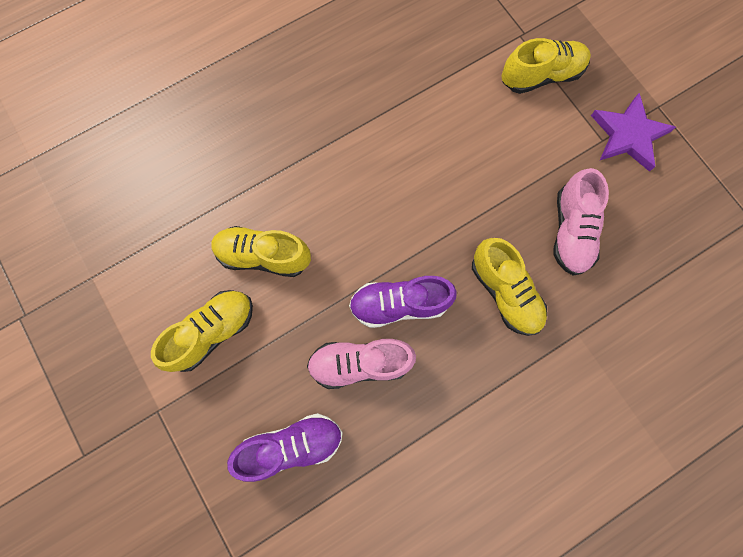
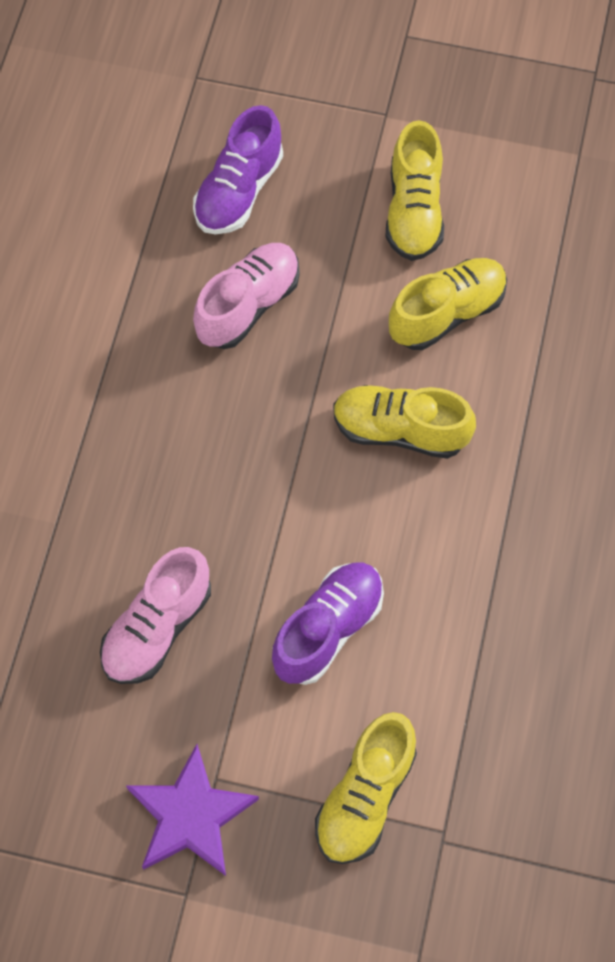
camera: 135 degrees right, 10 degrees down
purple shoe [349,276,457,328] -> purple shoe moved to [272,563,384,685]
yellow shoe [472,238,547,336] -> yellow shoe moved to [333,385,476,459]
pink shoe [553,168,609,276] -> pink shoe turned 105 degrees counterclockwise [100,547,211,684]

